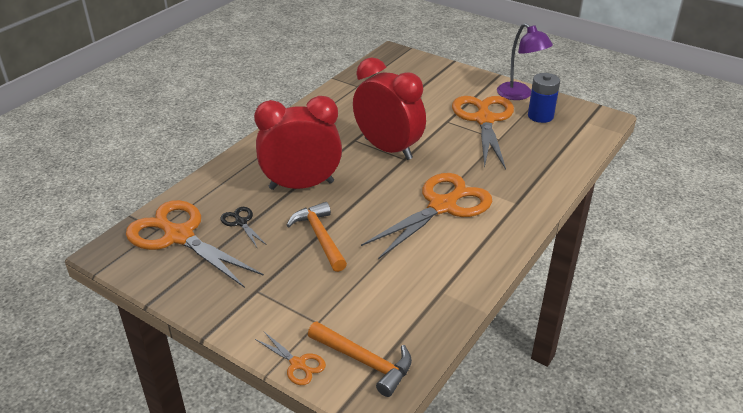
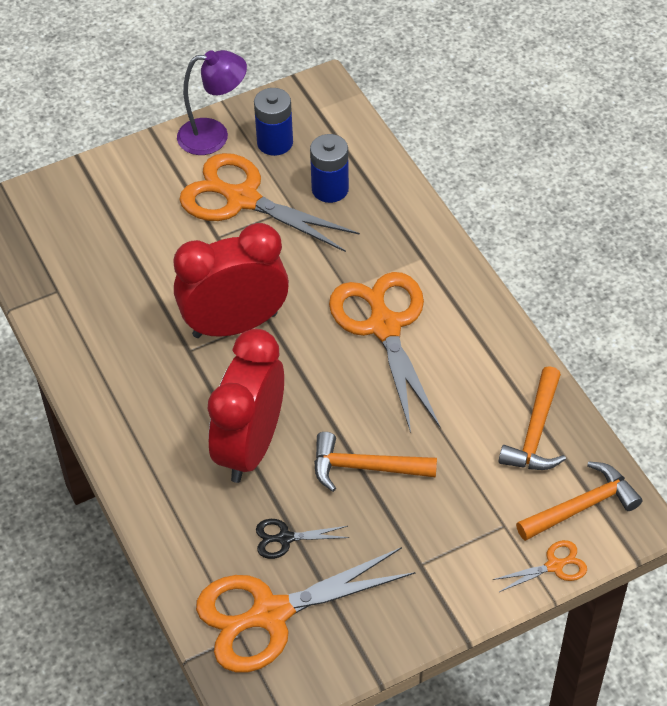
camera: 60 degrees left, 15 degrees up
none -> blue battery [310,134,349,203]
none -> orange hammer [498,366,566,470]

